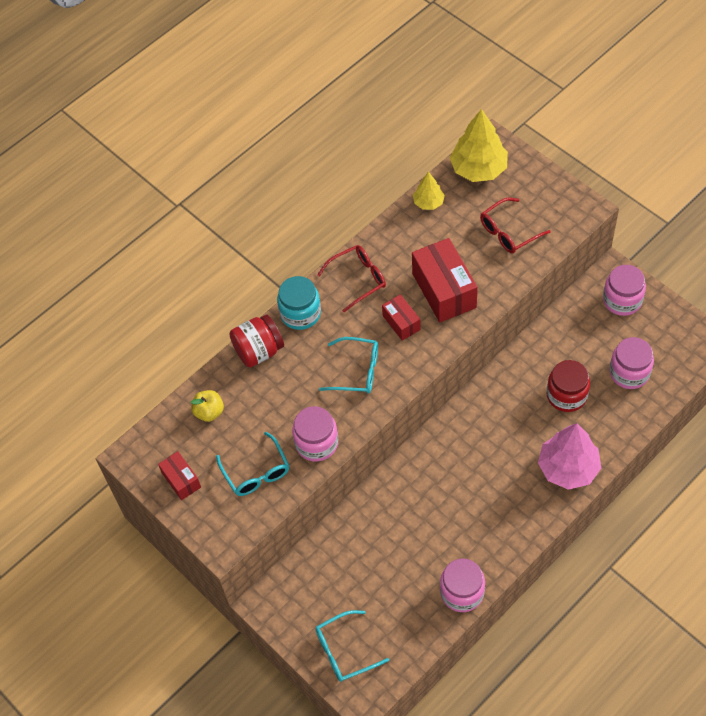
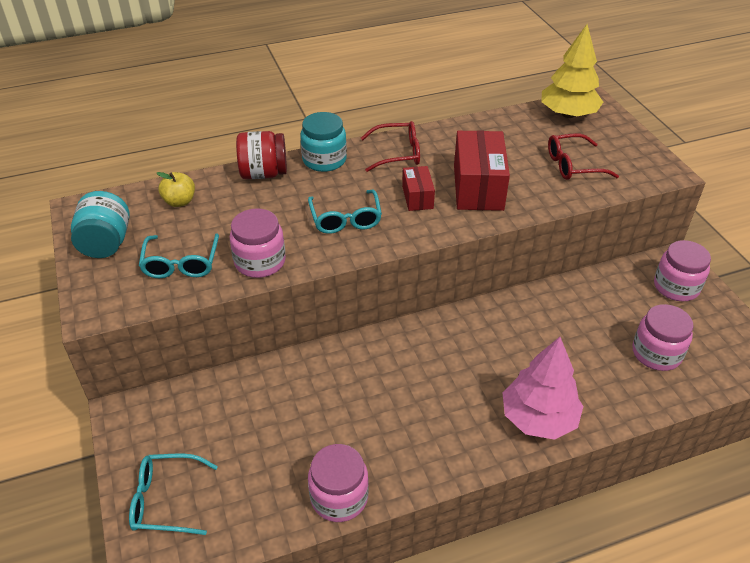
camera: 20 degrees right, 15 degrees down
red box [158,451,201,500] -> turquoise jar [71,191,130,258]
turquoise glasses [319,337,378,393] -> turquoise glasses turned 45 degrees clockwise [308,189,382,234]
yellow tree [413,172,445,210] -> none
red jar [547,360,590,412] -> none

